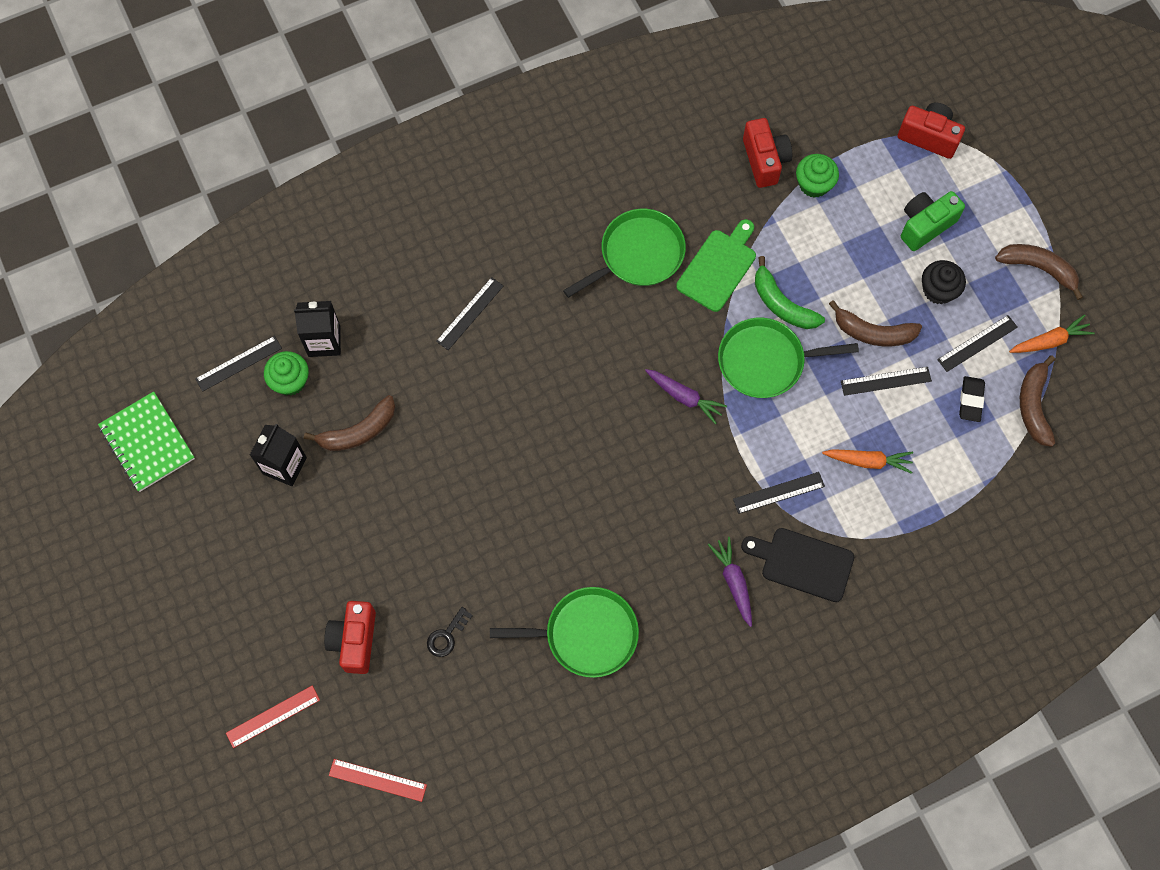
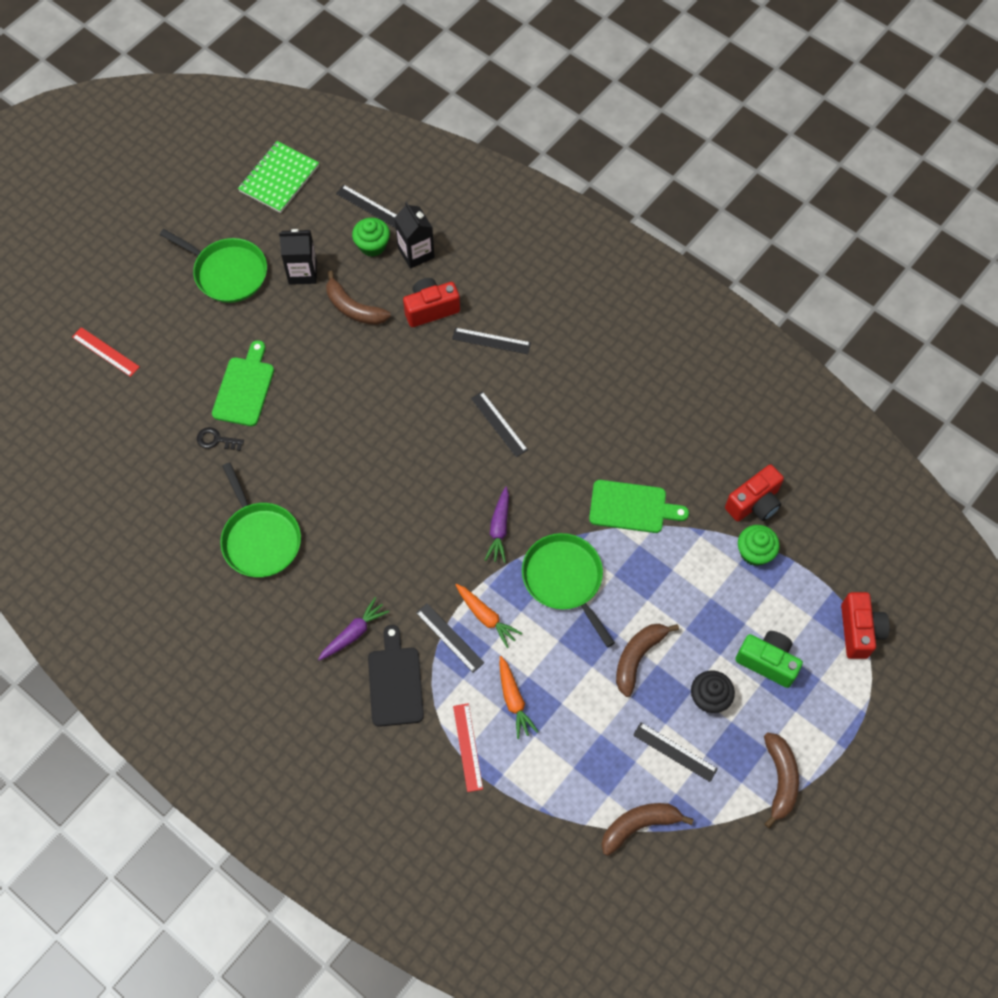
camera: 65 degrees right, 5 degrees down
red camera [324,601,376,674] -> red camera moved to [403,278,460,327]
red ruler [329,759,427,802] -> red ruler moved to [453,703,483,792]
green pan [563,209,686,298] -> green pan moved to [160,229,267,303]
green banana [755,256,825,329] -> none
brown banana [829,300,922,346] -> brown banana turned 45 degrees clockwise [616,624,679,697]
black ruler [841,367,932,396] -> black ruler moved to [471,391,528,457]
black eraser [959,376,985,422] -> none
orange carrot [1009,314,1095,353] -> orange carrot moved to [456,584,522,648]
none -> green cutting board [212,340,274,426]

